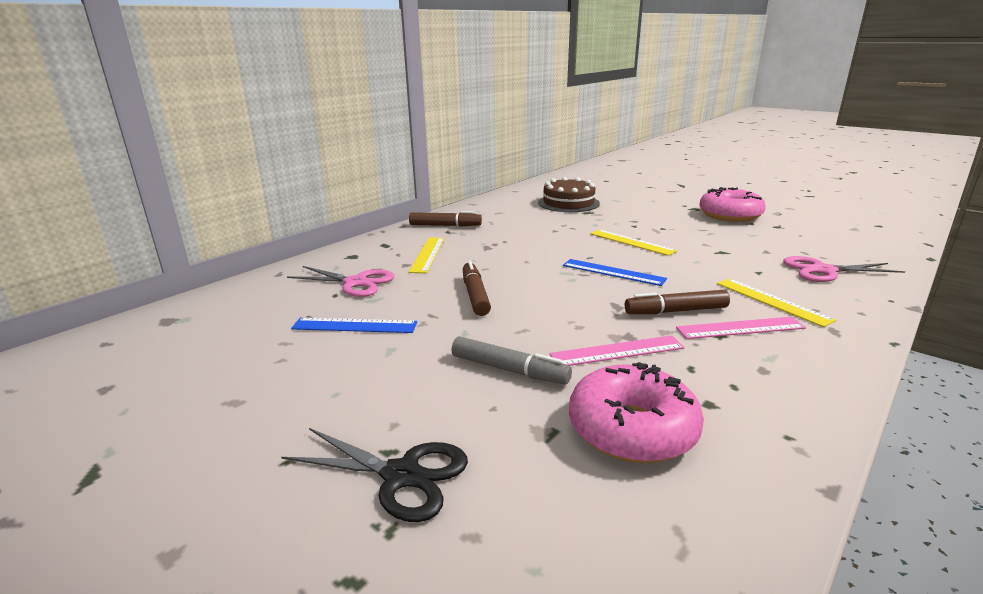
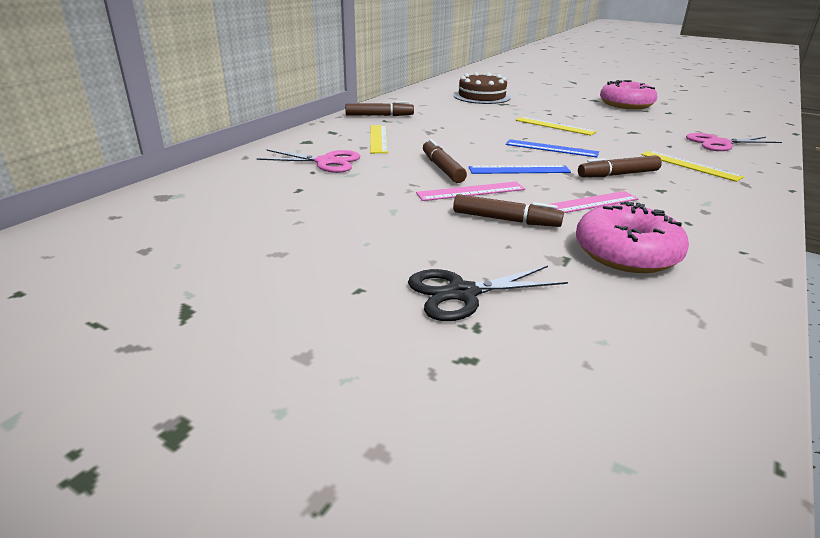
camera: 10 degrees left, 5 degrees up
black scissors [281,428,468,522] -> black scissors turned 150 degrees clockwise [408,266,568,321]
blue ruler [291,317,417,333] -> blue ruler moved to [469,165,571,174]
grey marker [452,336,572,385] -> brown marker [453,194,564,227]
pink ruler [676,317,806,339] -> pink ruler moved to [416,182,525,201]

